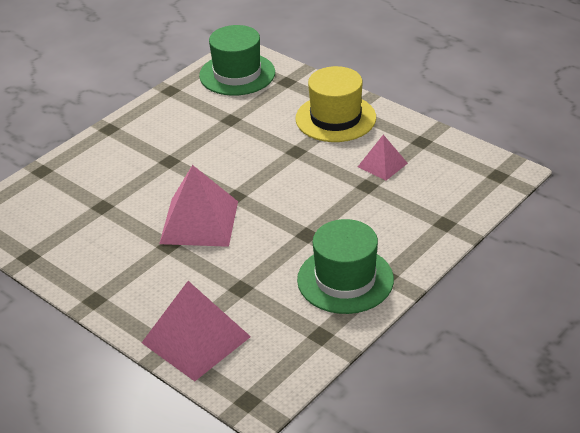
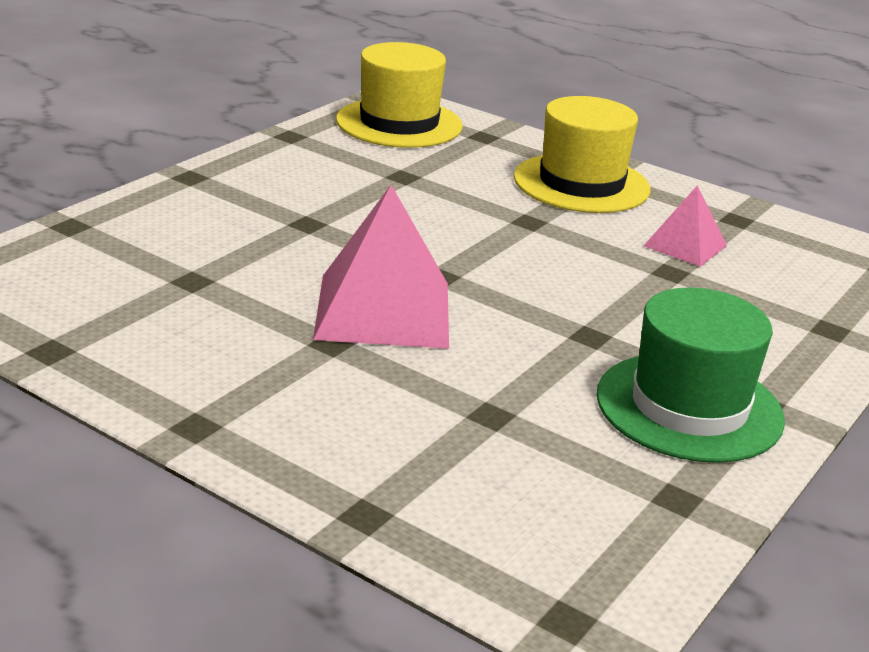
camera: 10 degrees left, 10 degrees down
pink pyramid [142,281,251,381] -> none
green hat [199,25,275,96] -> yellow hat [336,42,463,148]

